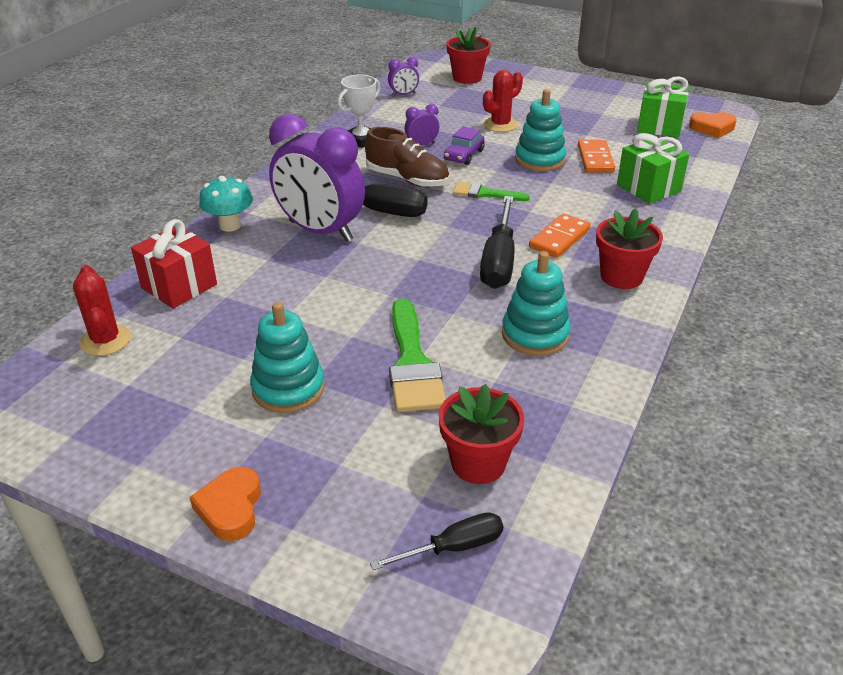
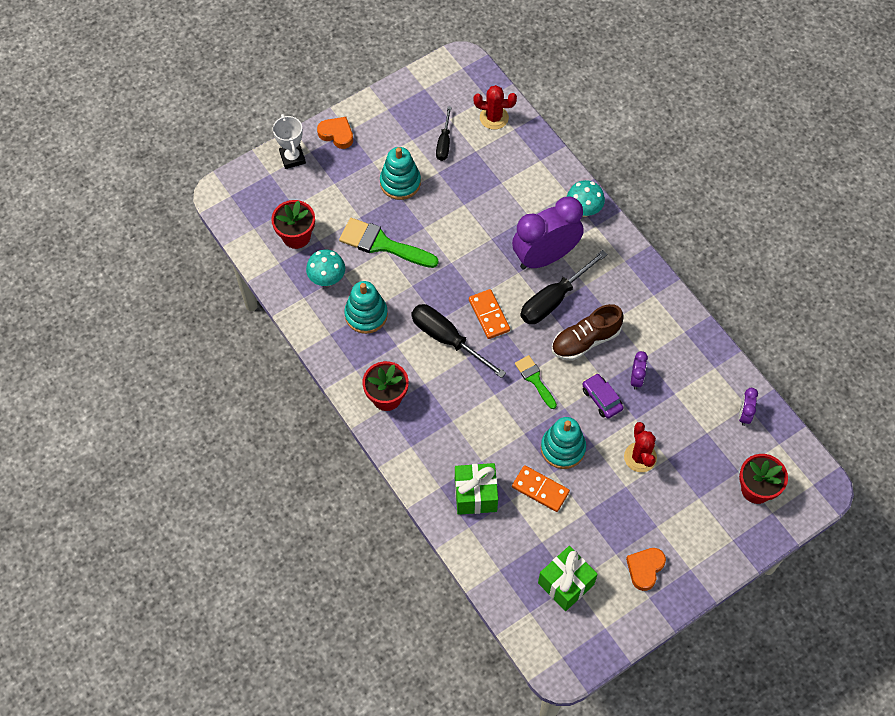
camera: 120 degrees right, 25 degrees up
red gift [131,219,217,309] -> none
white trophy [337,75,381,148] -> white trophy moved to [273,114,306,169]
black screwdriver [370,512,503,570] -> black screwdriver moved to [436,107,452,161]
green brush [453,182,530,201] -> green brush turned 75 degrees counterclockwise [515,355,557,409]
orange domino [529,213,591,258] -> orange domino moved to [469,289,510,339]
orange heart [689,112,737,138] -> orange heart moved to [626,548,666,591]
none -> turquoise mushroom [306,249,345,286]

